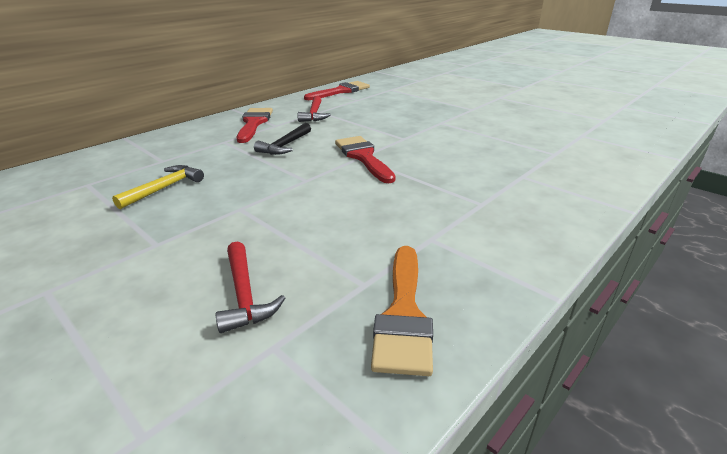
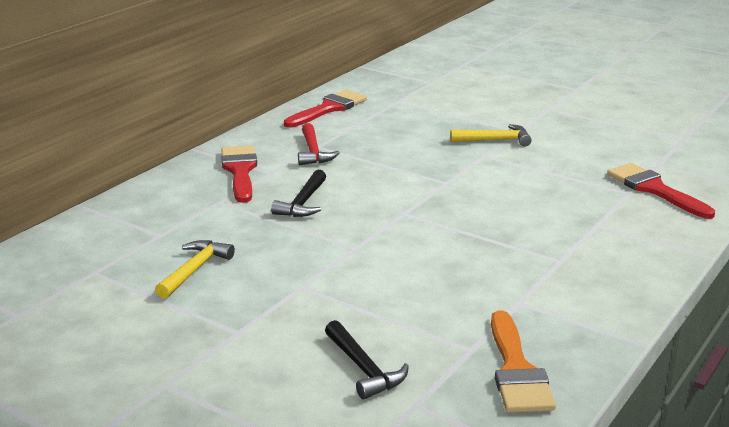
camera: 10 degrees left, 5 degrees down
red hammer [216,241,285,333] -> black hammer [325,320,409,400]
red brush [335,136,395,183] -> red brush moved to [607,163,715,219]
none -> yellow hammer [450,124,532,147]

